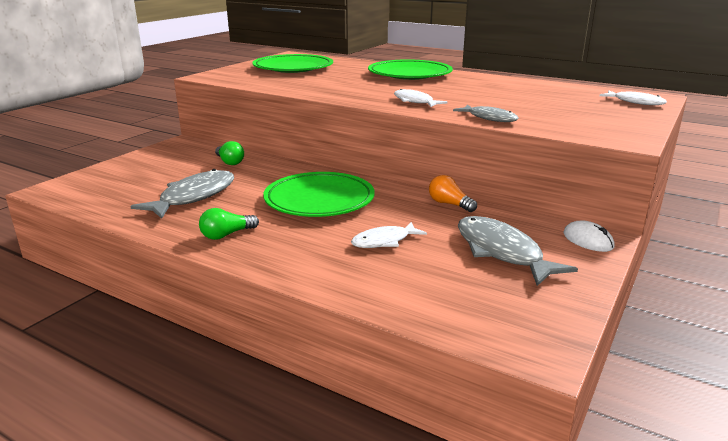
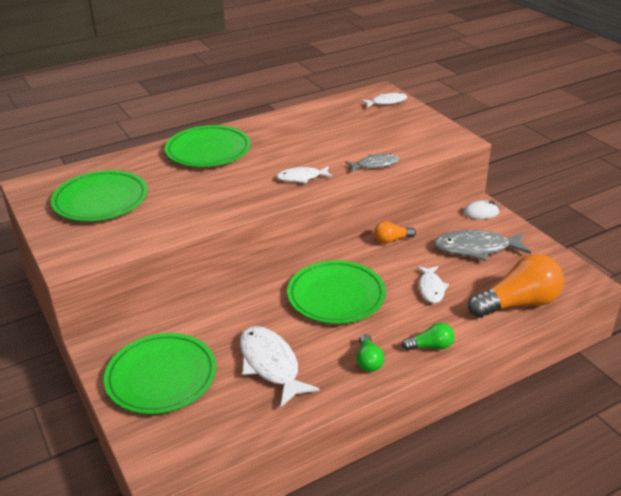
camera: 60 degrees left, 10 degrees up
grey fish [131,169,234,219] -> white fish [240,326,320,407]
green light bulb [215,141,244,165] -> green light bulb moved to [402,323,454,351]
none -> green plate [104,333,217,414]
none -> orange light bulb [468,254,564,318]

